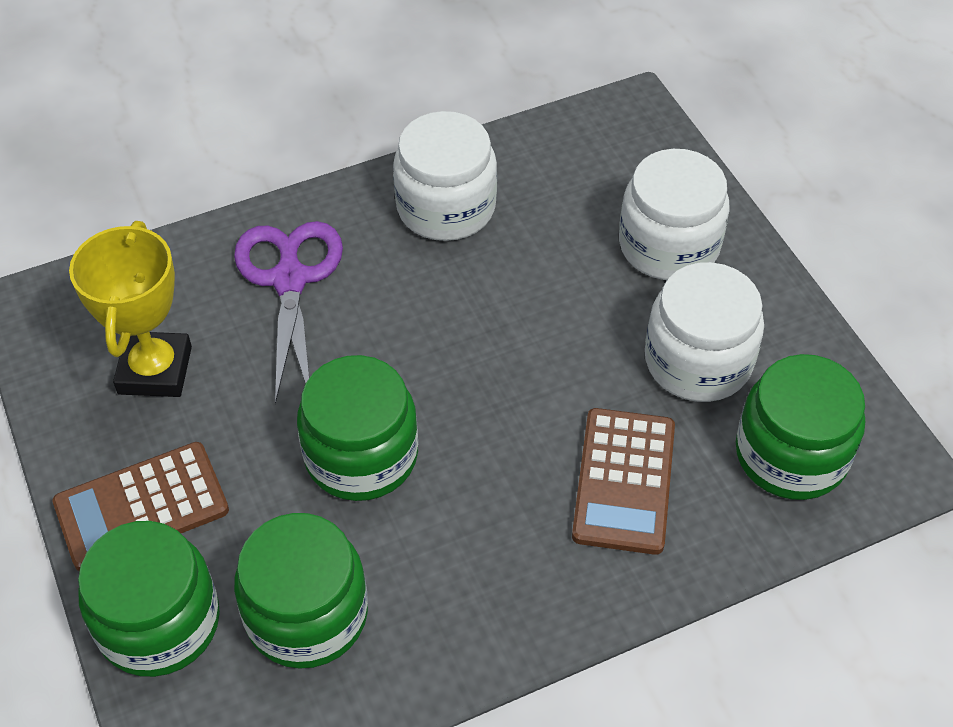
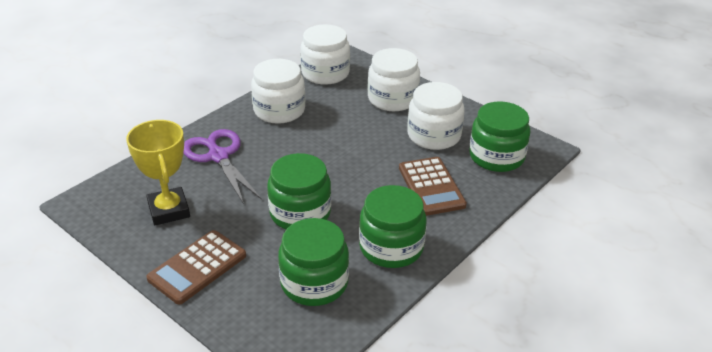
camera: 25 degrees left, 15 degrees down
green jar [78,521,220,677] -> green jar moved to [359,185,426,268]
none -> white jar [300,24,350,85]

